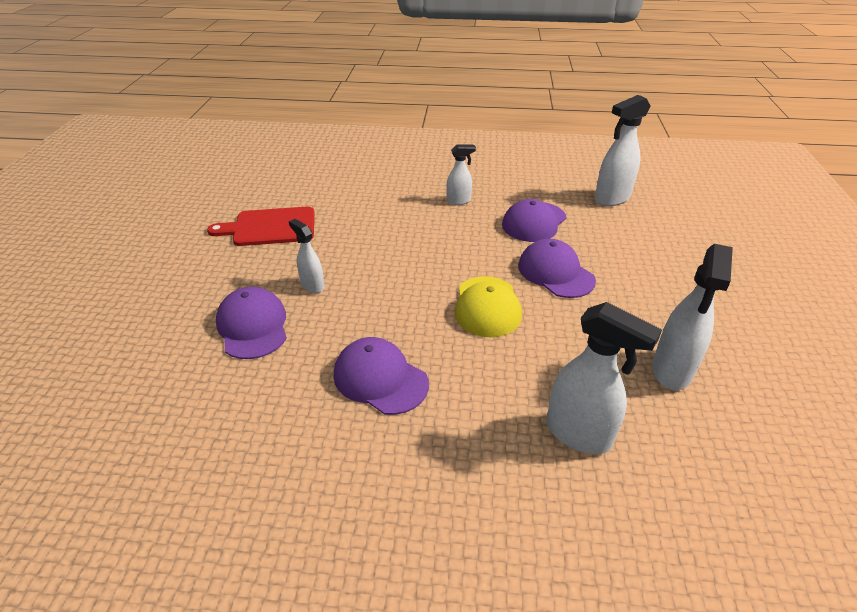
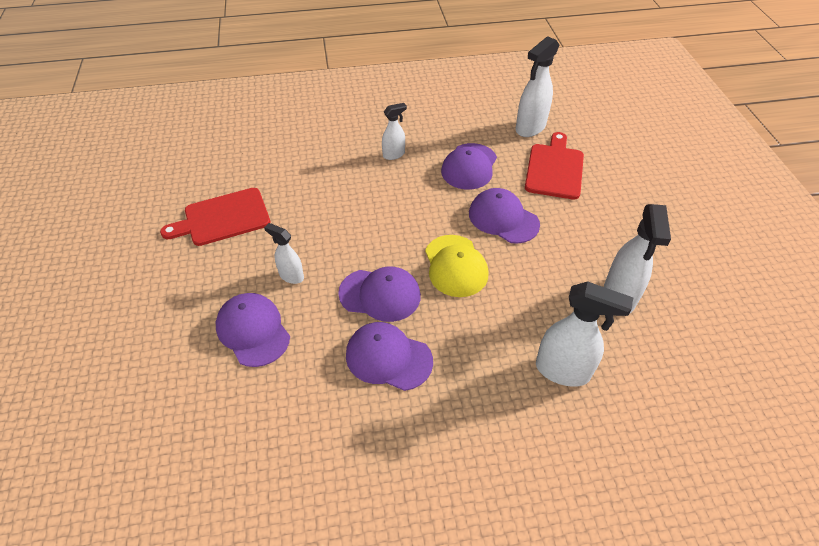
camera: 15 degrees left, 10 degrees up
none -> purple cap [338,266,421,322]
none -> red cutting board [525,132,584,200]

